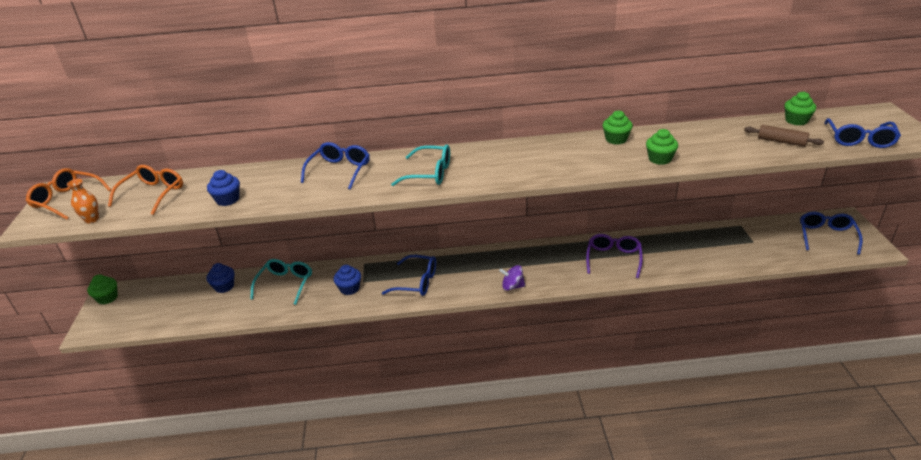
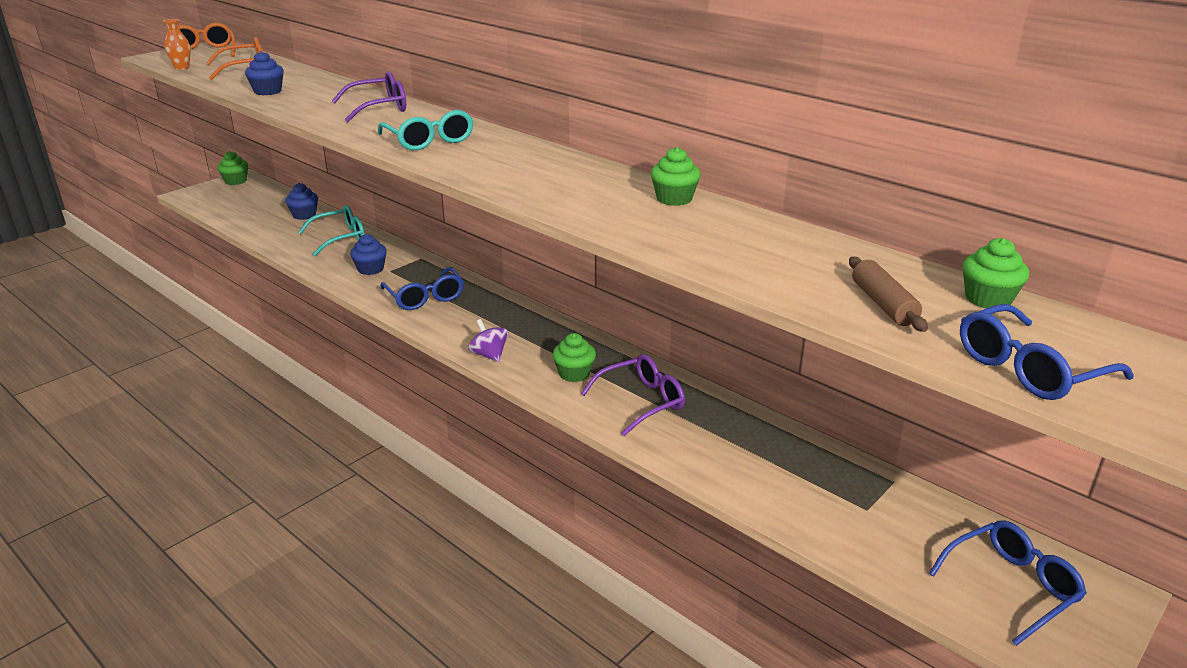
camera: 45 degrees right, 5 degrees down
blue glasses [301,142,370,190] -> purple glasses [332,71,406,122]
green cupcake [646,129,678,165] -> green cupcake moved to [552,333,596,382]

